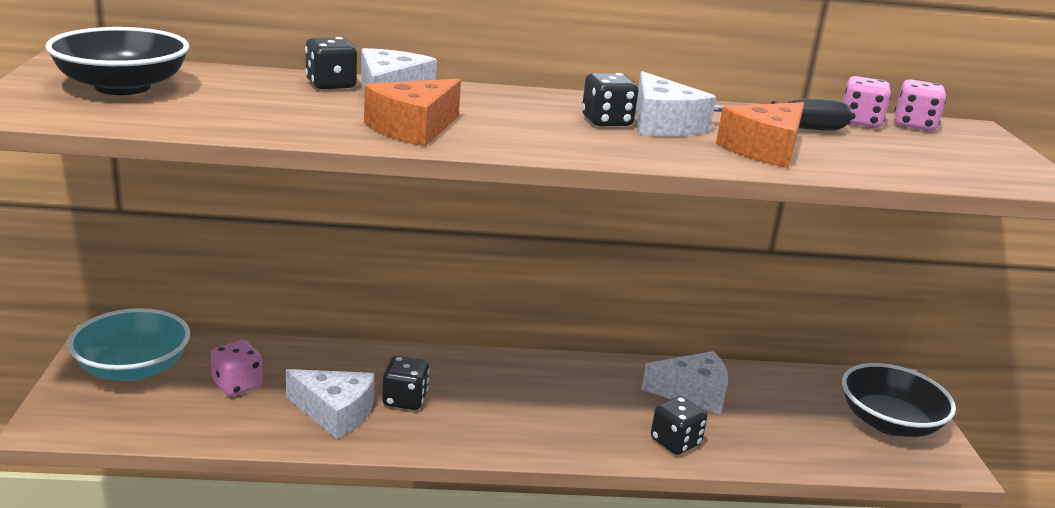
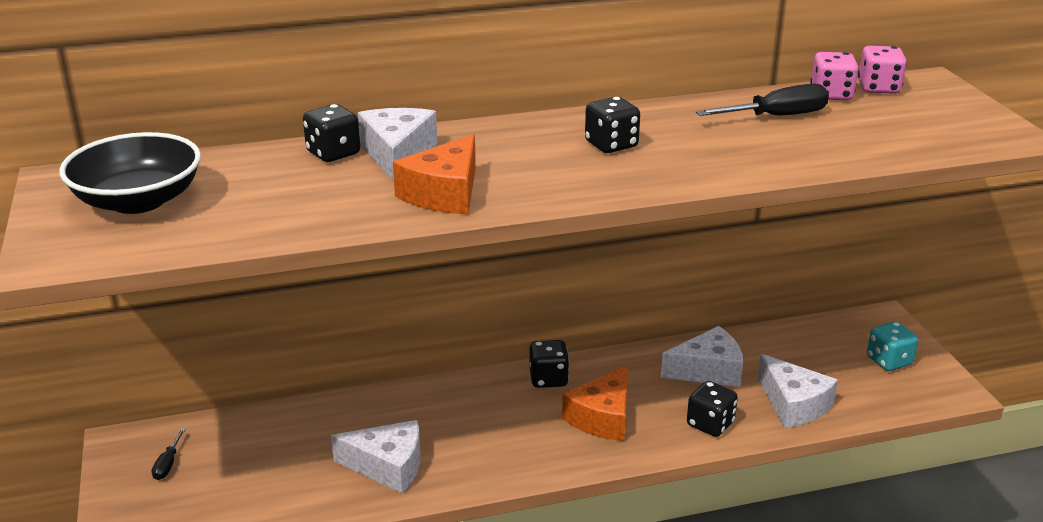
camera: 10 degrees left, 5 degrees up
turquoise bowl [68,308,190,381] -> black screwdriver [151,428,185,480]
pink dice [211,340,263,396] -> none
black dice [382,356,429,410] -> black dice moved to [530,340,569,388]
white cheese [636,71,716,136] -> white cheese moved to [758,354,838,428]
orange cheese [716,102,804,168] -> orange cheese moved to [562,365,627,441]
black bowl [842,363,956,437] -> turquoise dice [867,321,918,371]

